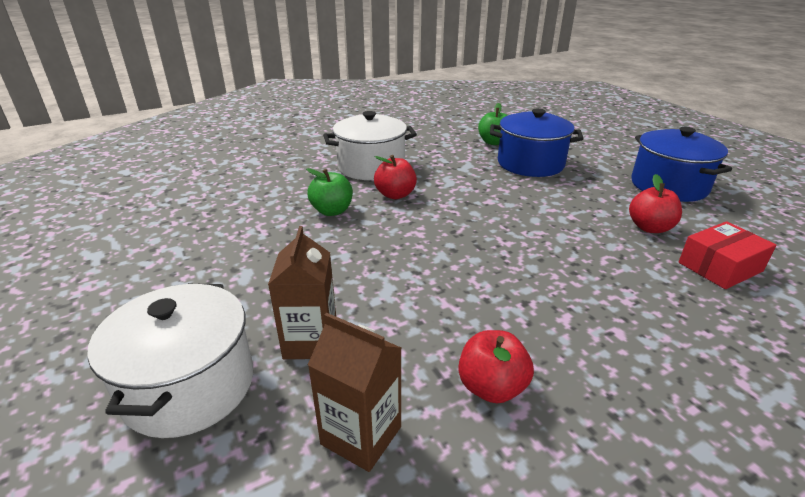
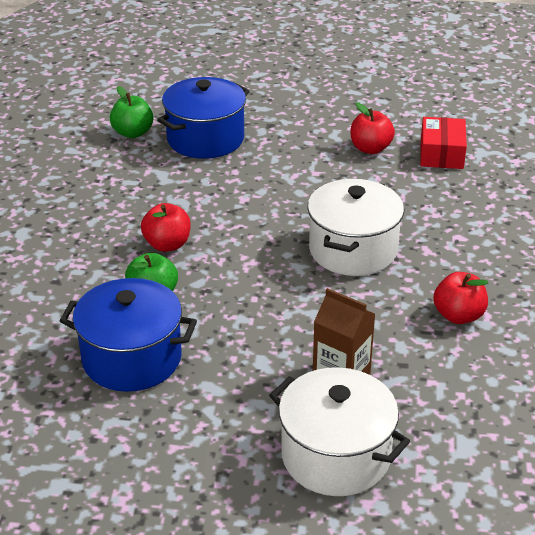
camera: 55 degrees left, 5 degrees up
brown carton [308,313,401,472] -> none
white pot [323,111,417,180] -> white pot moved to [307,179,404,276]
blue pot [631,127,732,202] -> blue pot moved to [60,278,197,392]

